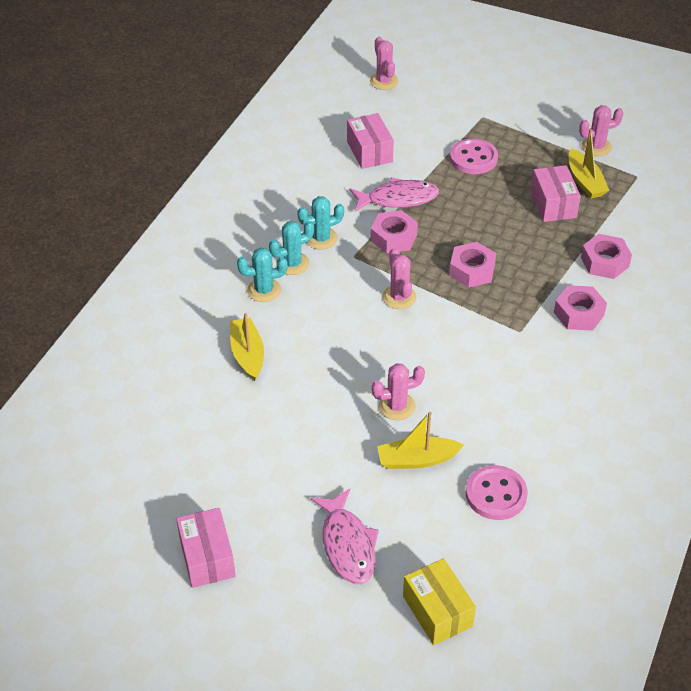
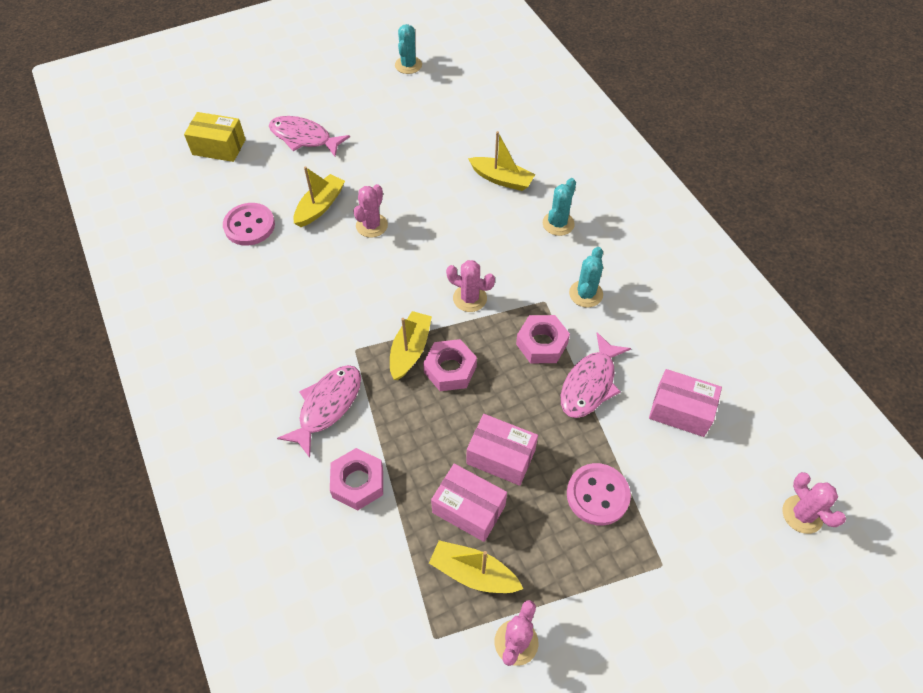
camera: 130 degrees right, 10 degrees up
pink box [176,508,236,588] -> pink box moved to [466,414,538,486]
turquoise cactus [269,221,314,275] -> turquoise cactus moved to [395,24,422,74]
pink cactus [370,37,398,90] -> pink cactus turned 45 degrees clockwise [783,472,846,534]
pink nut [554,285,607,331] -> pink fish [277,365,361,458]
none -> yellow boat [390,311,432,380]

